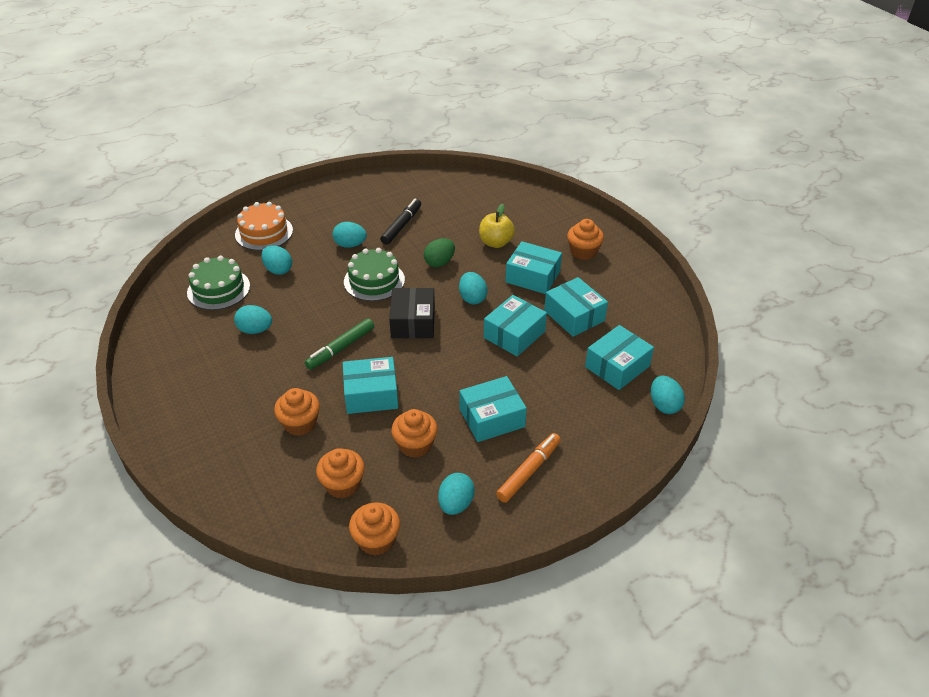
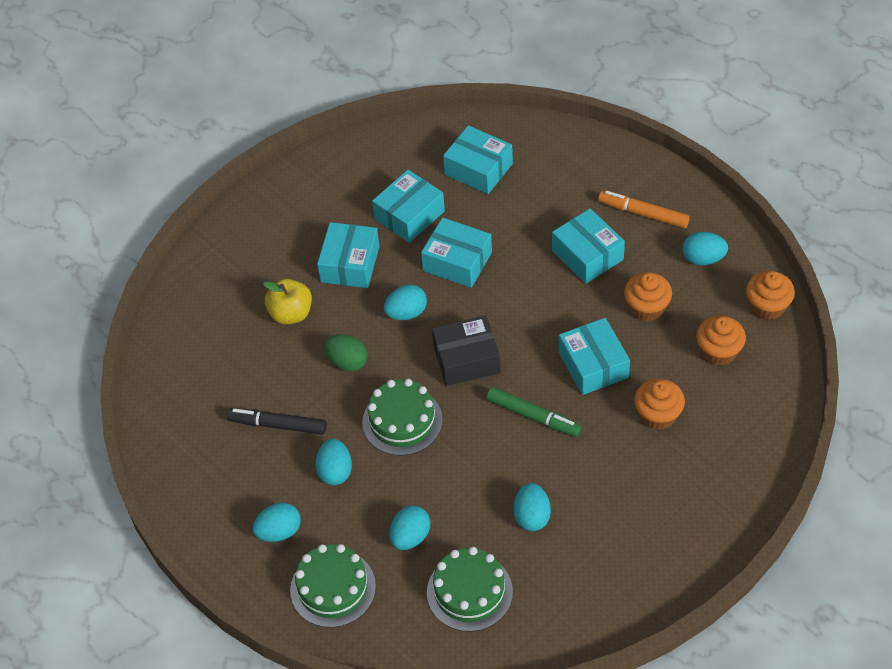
camera: 100 degrees left, 10 degrees up
orange cake [235,202,293,250] -> green cake [290,544,376,628]
orange cupcake [567,219,604,260] -> none
turquoise egg [651,376,685,414] -> turquoise egg moved to [253,503,301,542]

